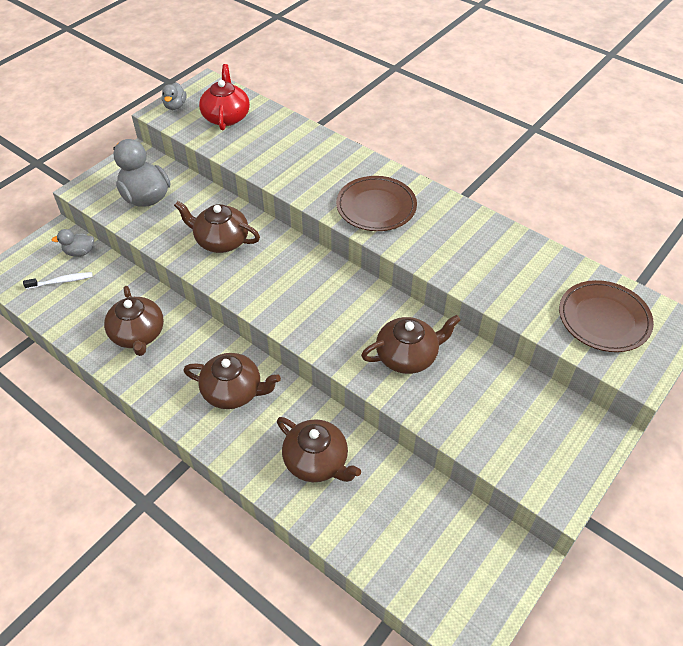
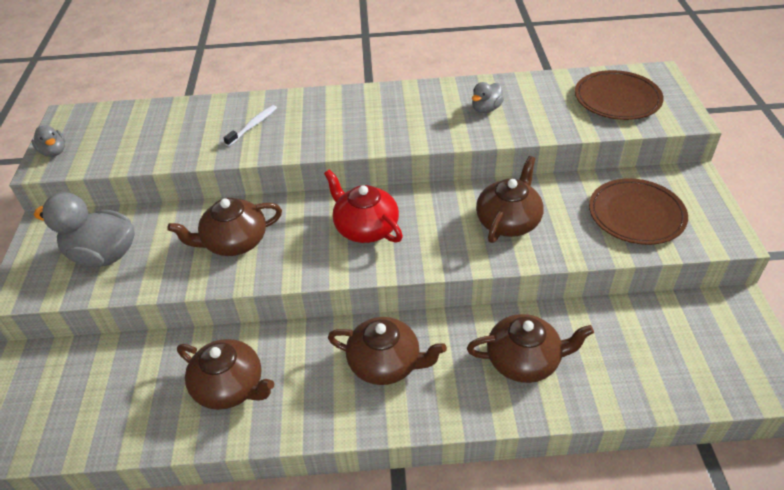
camera: 40 degrees left, 5 degrees down
white toothbrush [23,272,93,289] -> white toothbrush moved to [224,105,277,146]
grey duck [52,229,94,257] -> grey duck moved to [472,82,504,113]
brown teapot [183,353,281,409] -> brown teapot turned 45 degrees clockwise [328,317,447,385]
red teapot [199,64,250,131] -> red teapot moved to [324,169,403,243]
brown plate [336,176,417,231] -> brown plate moved to [589,178,688,245]

